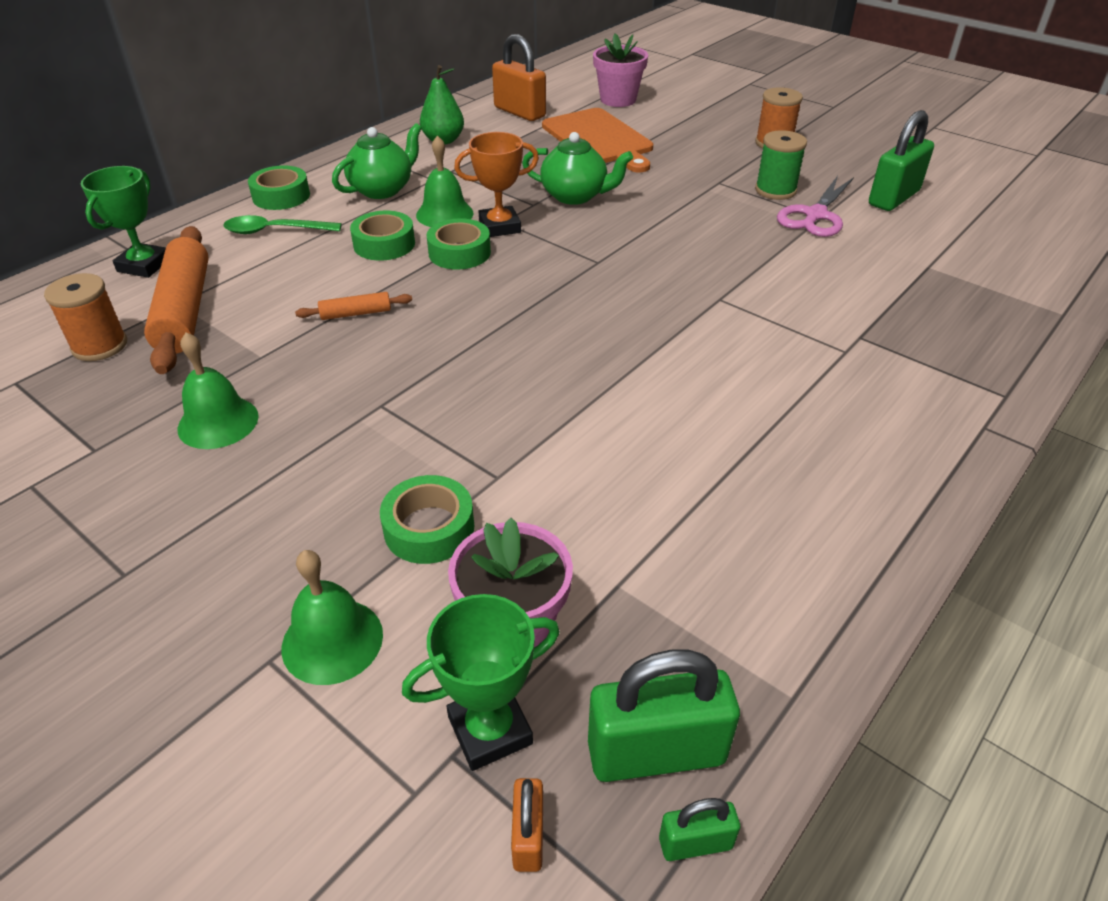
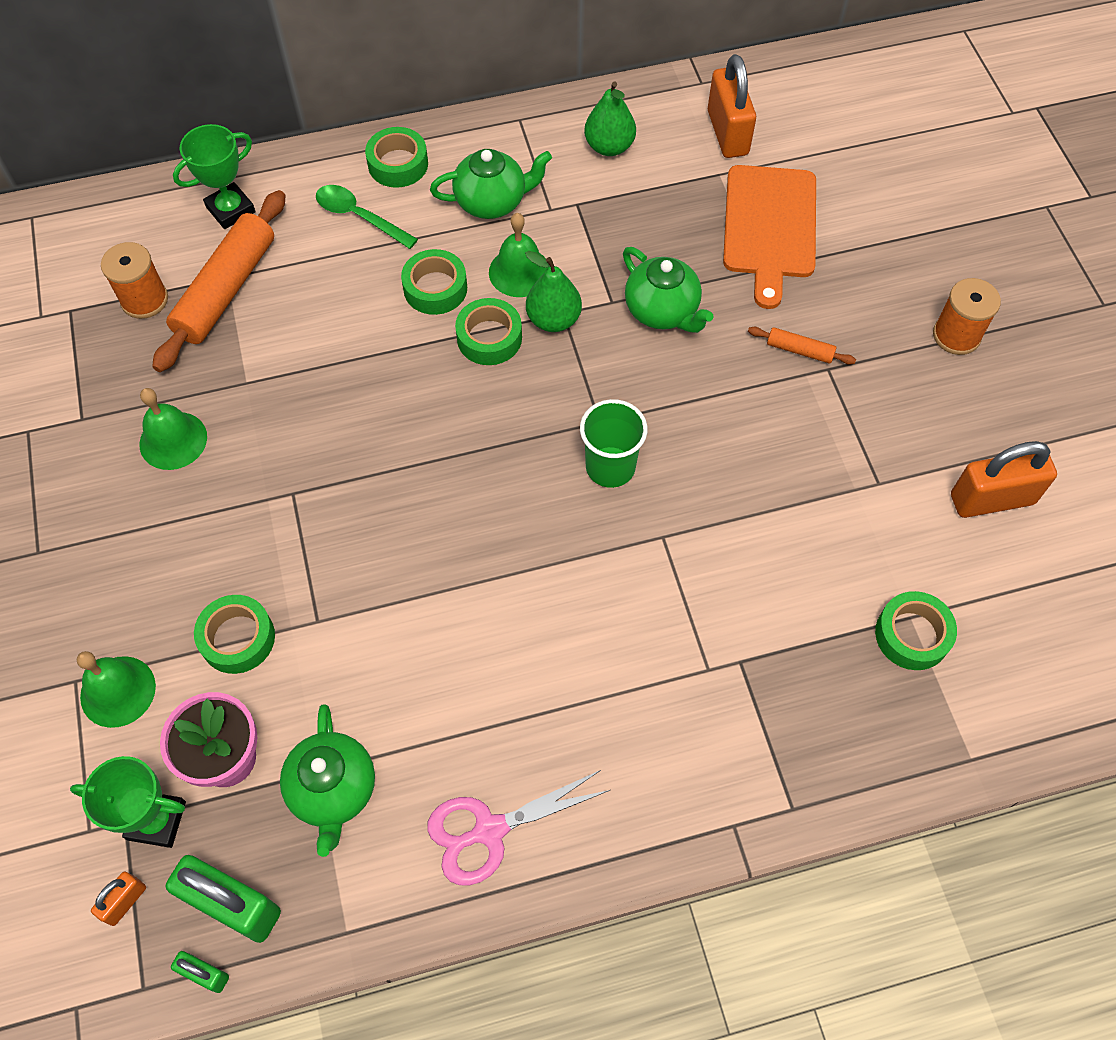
camera: 35 degrees right, 20 degrees up
orange rolling pin [295,292,412,320] -> orange rolling pin moved to [748,327,856,365]
orange trophy [454,132,539,237] -> green pear [525,251,582,332]
pink flower pot [593,33,648,107] -> none
green spool [755,130,807,200] -> none
pink scissors [777,176,854,237] -> pink scissors moved to [427,770,610,885]
green padlock [869,110,934,211] -> orange padlock [951,441,1057,518]
none -> green teapot [280,704,375,857]
none -> green cup [580,399,648,488]
none -> green tape [875,591,957,670]

